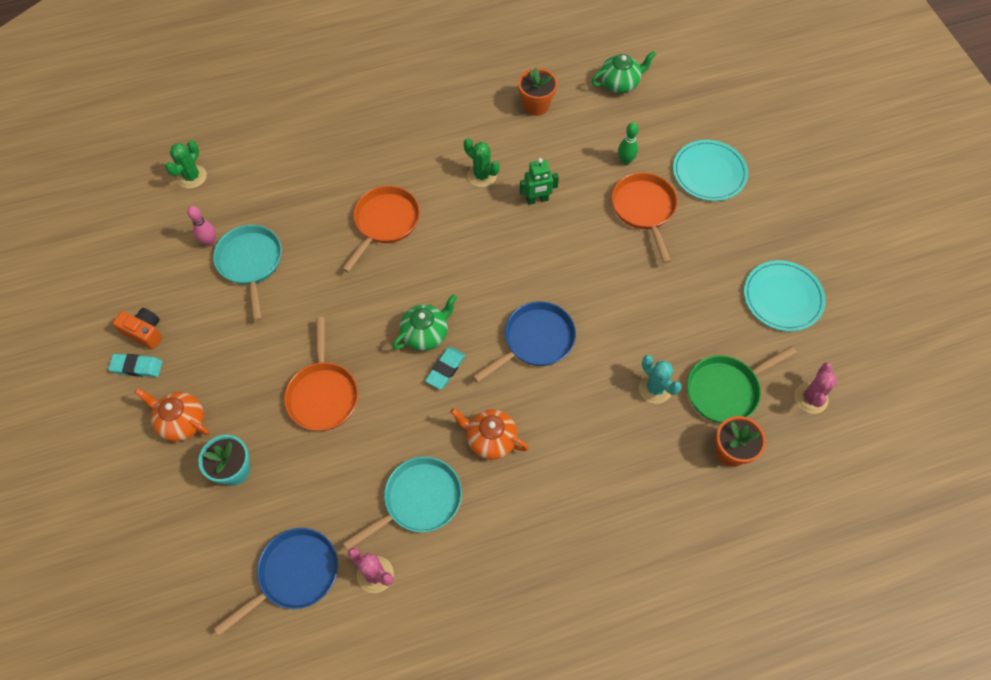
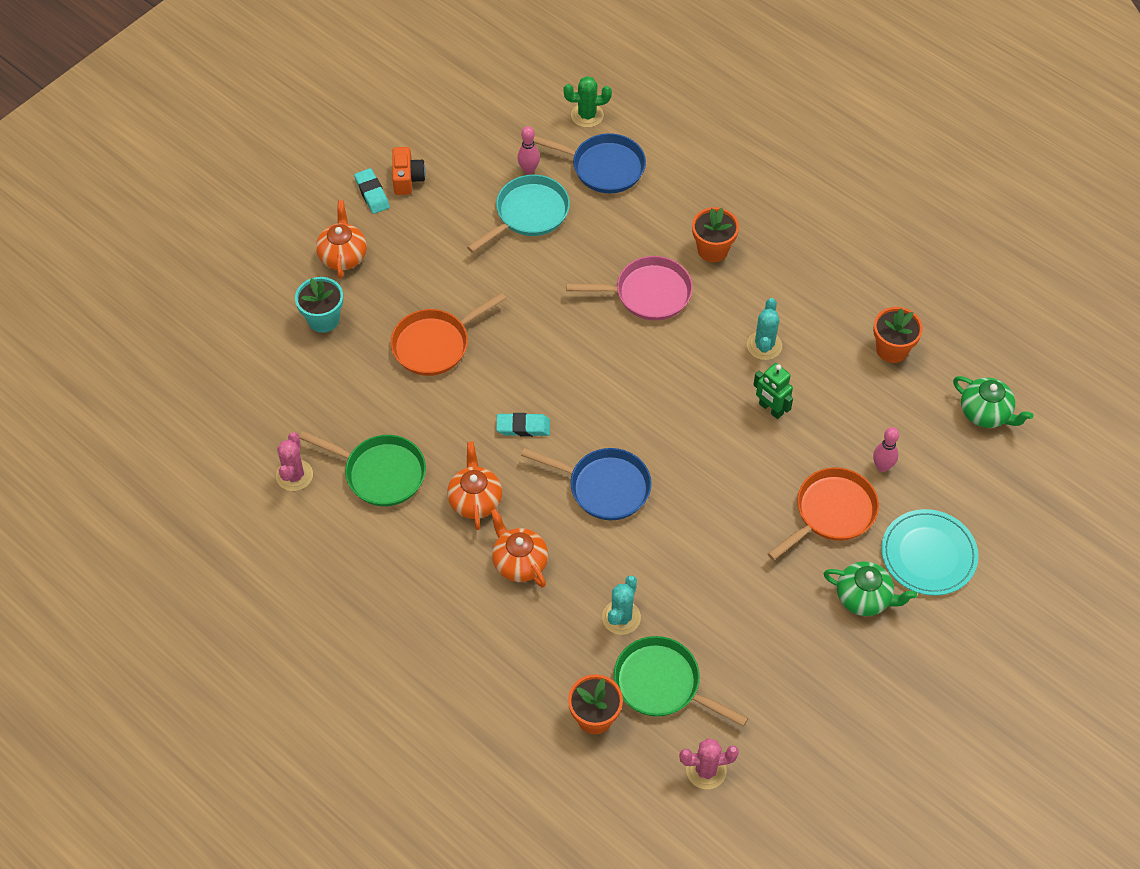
camera: 60 degrees right, 5 degrees down
blue pan [214,528,338,636] -> blue pan moved to [533,133,646,193]
orange pan [342,186,420,273] -> pink pan [566,256,693,321]
turquoise pan [343,457,462,550] -> green pan [299,431,426,507]
green teapot [392,294,457,351] -> green teapot moved to [823,561,917,616]
green cactus [464,138,500,188] -> turquoise cactus [747,298,782,360]
green bowling pin [618,122,639,165] -> pink bowling pin [873,427,899,472]
turquoise plate [744,260,826,331] -> none
none -> orange teapot [490,509,548,587]
none -> orange flower pot [692,207,739,262]

